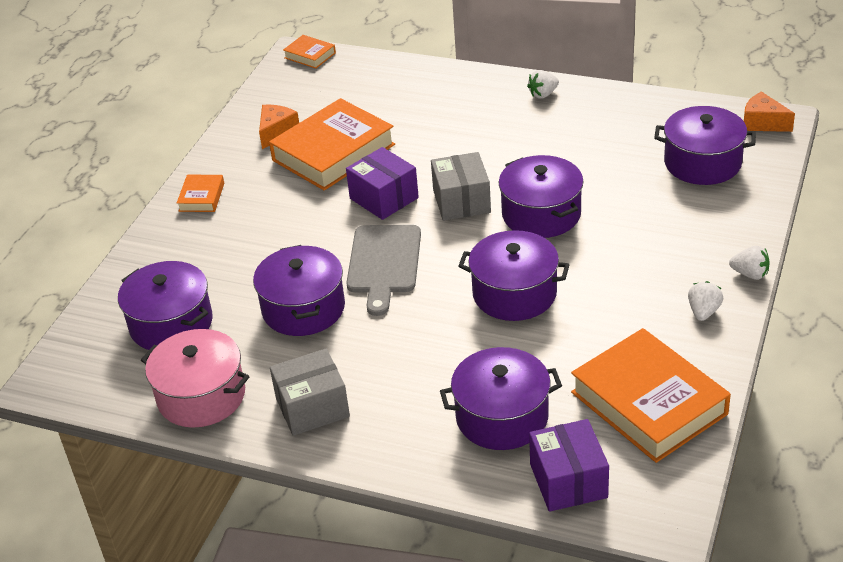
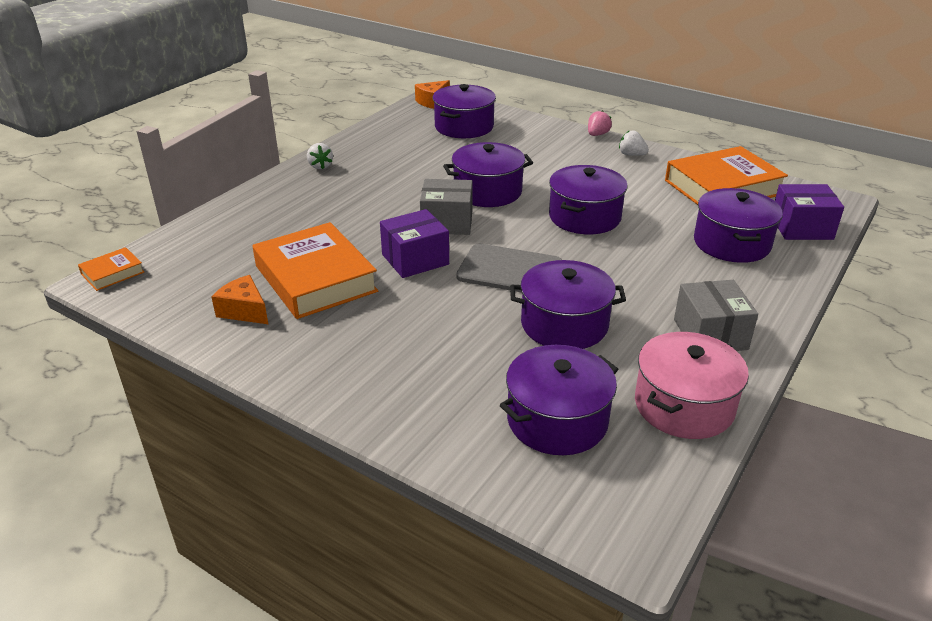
camera: 80 degrees left, 5 degrees down
orange book [177,175,224,212] -> none
white strawberry [729,246,770,280] -> pink strawberry [588,110,612,136]

